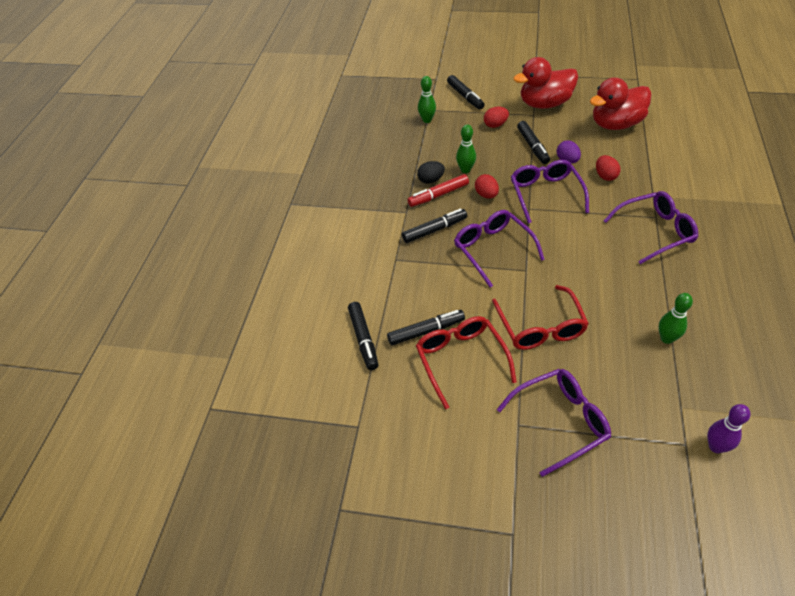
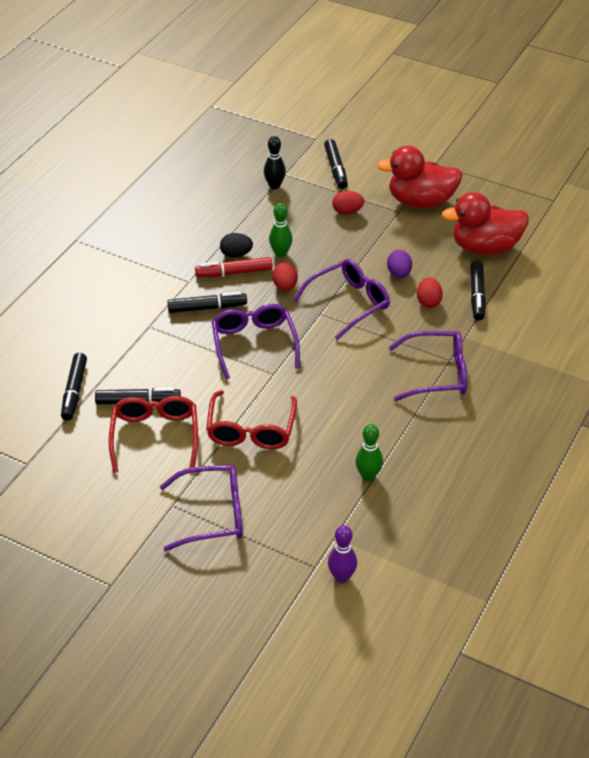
camera: 15 degrees right, 5 degrees down
green bowling pin [418,76,436,123] -> black bowling pin [264,136,286,189]
purple glasses [511,160,589,224] -> purple glasses turned 45 degrees clockwise [293,259,390,340]
black marker [517,121,550,164] -> black marker moved to [470,261,486,321]

